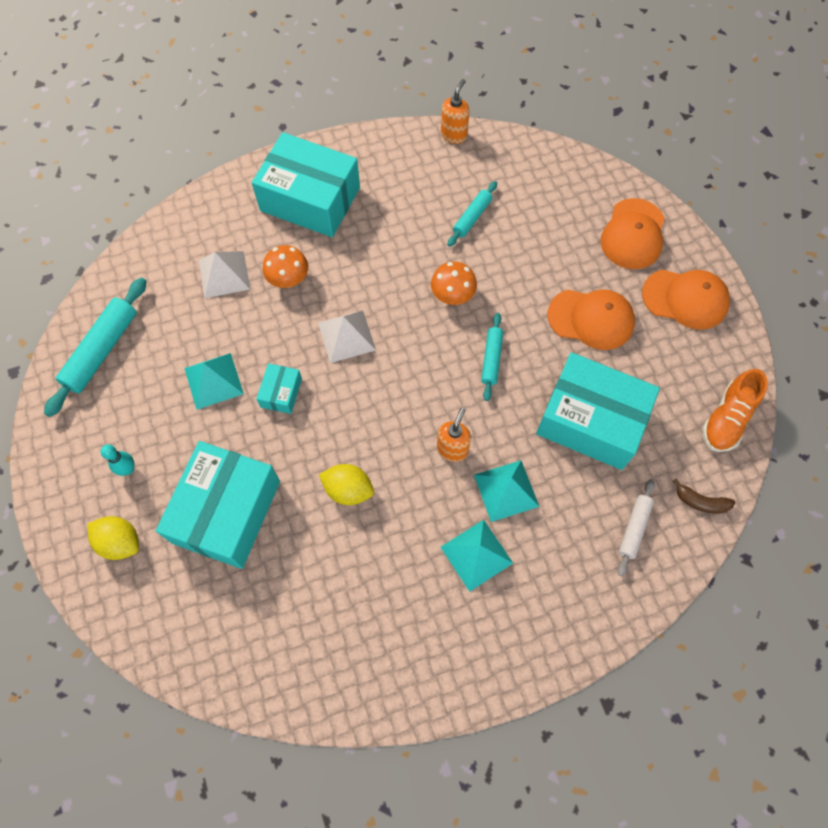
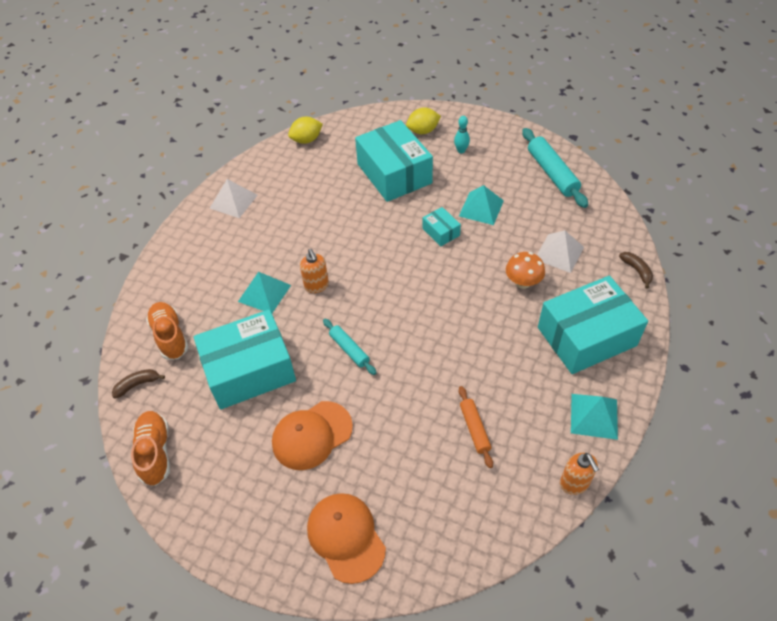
camera: 135 degrees right, 15 degrees down
white pyramid [318,311,376,363] -> white pyramid moved to [210,179,258,218]
yellow lemon [319,464,374,505] -> yellow lemon moved to [288,117,323,144]
orange mushroom [431,262,477,305] -> none
turquoise pyramid [441,520,513,592] -> turquoise pyramid moved to [571,394,618,440]
turquoise rolling pin [447,181,497,247] -> orange rolling pin [459,386,493,468]
white rolling pin [617,479,655,576] -> orange shoe [146,302,188,360]
orange cap [642,270,730,330] -> none
none -> brown banana [619,252,653,289]

